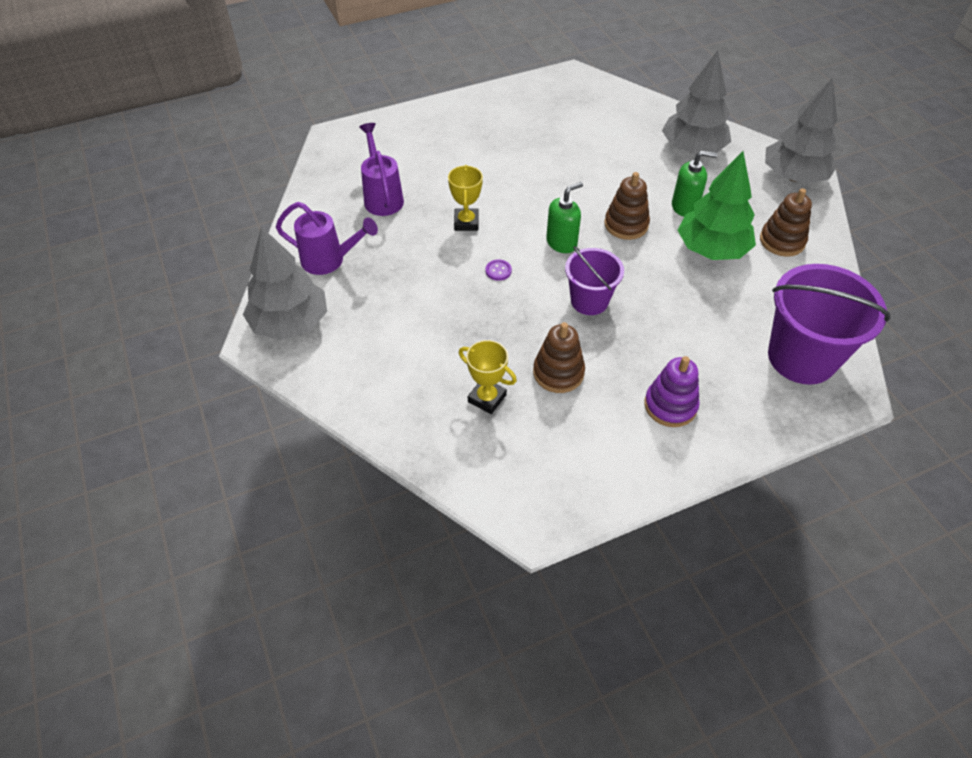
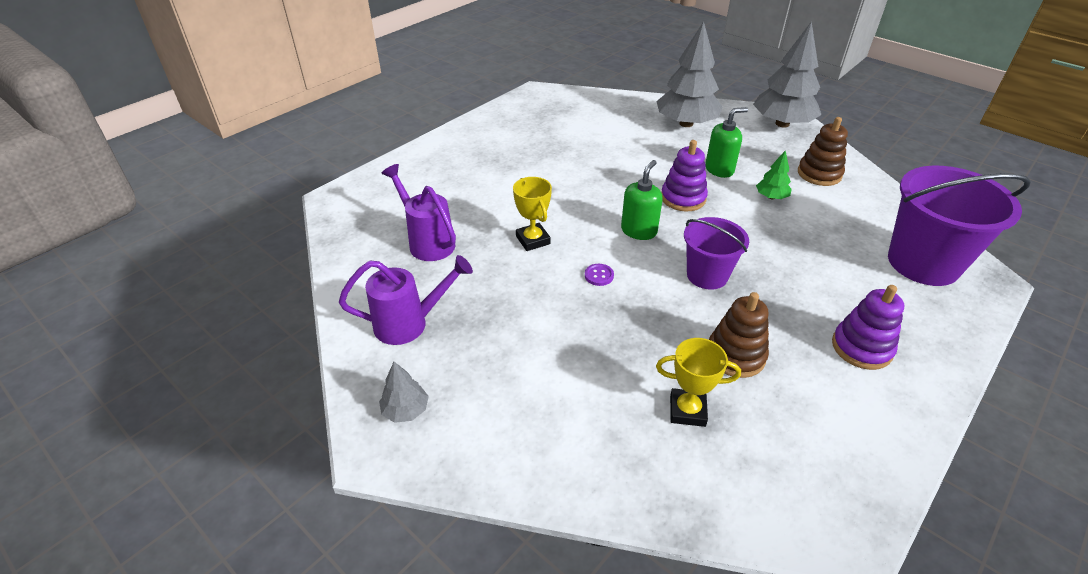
camera: 25 degrees left, 10 degrees down
grey tree [243,227,327,340] -> grey tree [379,362,429,423], size x0.46
brown stacking toy [605,172,650,240] -> purple stacking toy [661,140,708,211]
green tree [678,151,756,260] -> green tree [756,150,792,199], size x0.46

